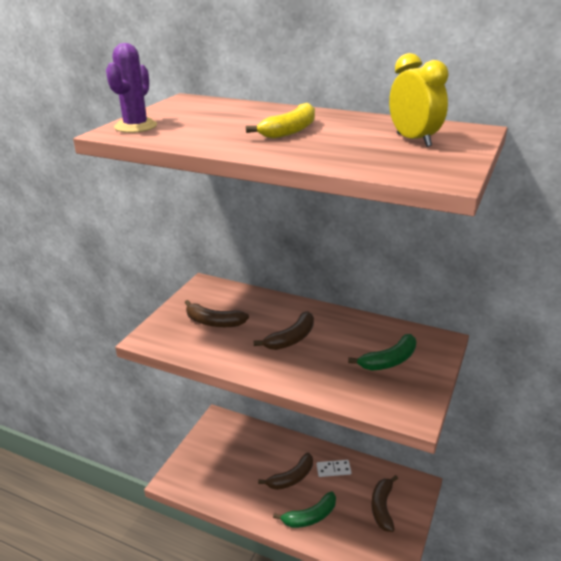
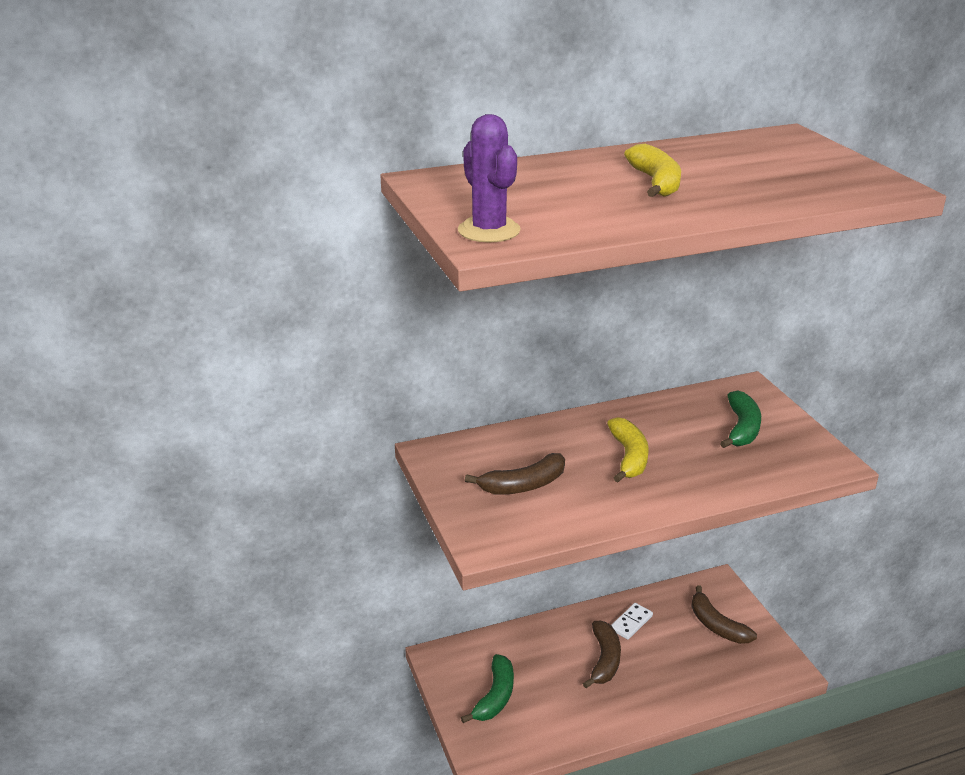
camera: 45 degrees left, 0 degrees up
brown banana [254,311,314,350] -> yellow banana [607,417,649,482]
green banana [273,492,336,528] -> green banana moved to [461,654,514,723]
yellow clock [389,53,448,147] -> none

